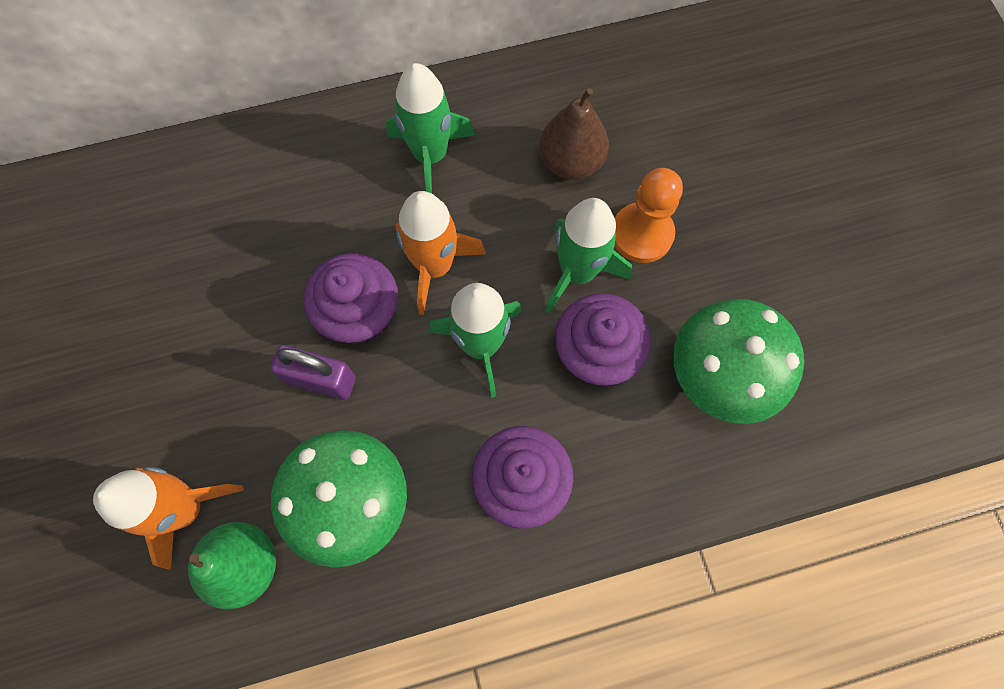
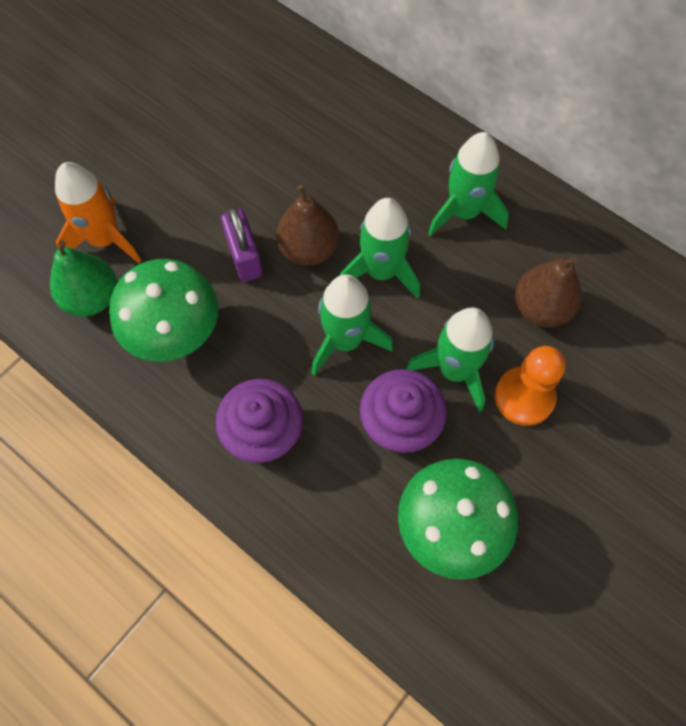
camera: 55 degrees right, 5 degrees down
purple cupcake [304,253,398,344] -> brown pear [276,185,339,266]
orange rocket [395,191,486,315] -> green rocket [340,198,420,299]

